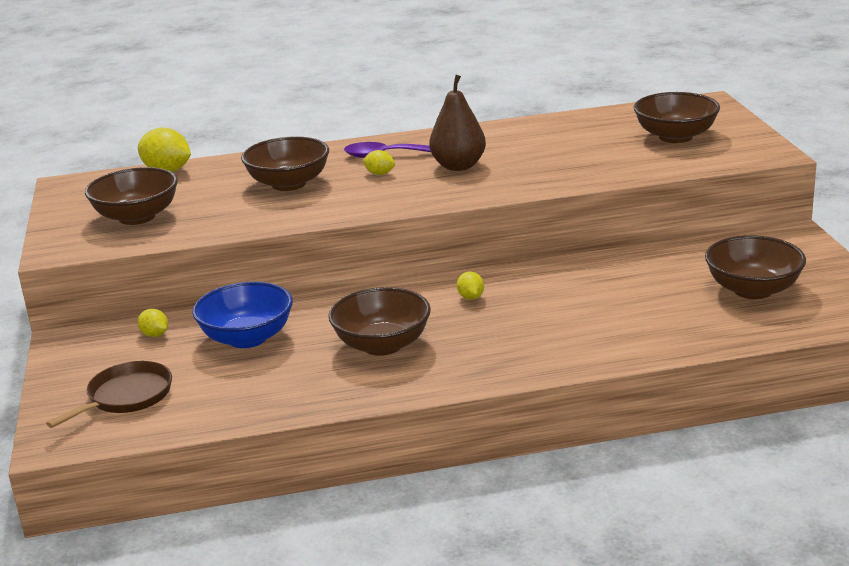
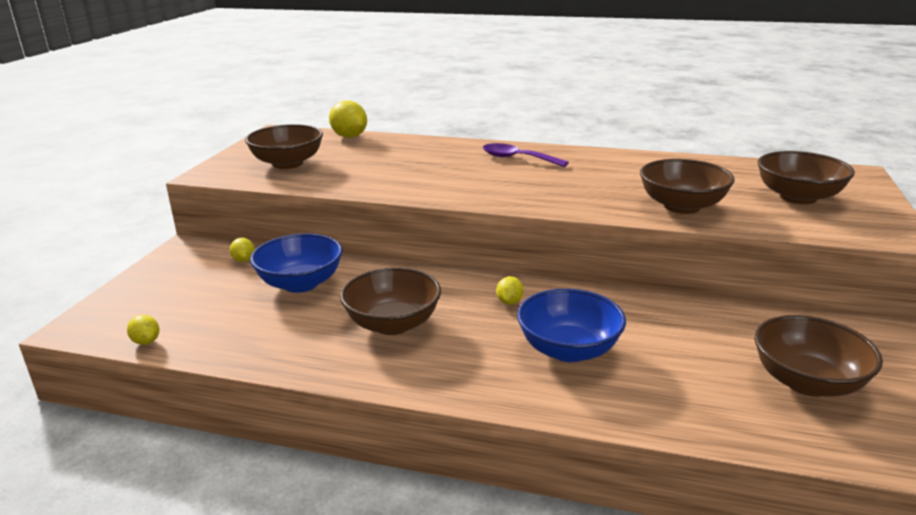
camera: 25 degrees right, 0 degrees up
brown pan [46,361,172,428] -> none
brown bowl [241,136,329,191] -> brown bowl moved to [640,159,735,214]
yellow lemon [362,150,395,175] -> yellow lemon moved to [127,315,159,345]
brown pear [429,75,486,171] -> none
none -> blue bowl [517,289,626,362]

